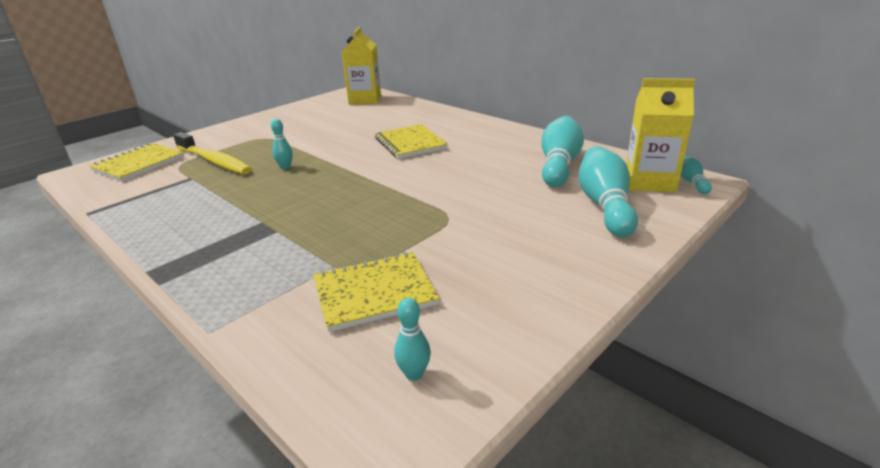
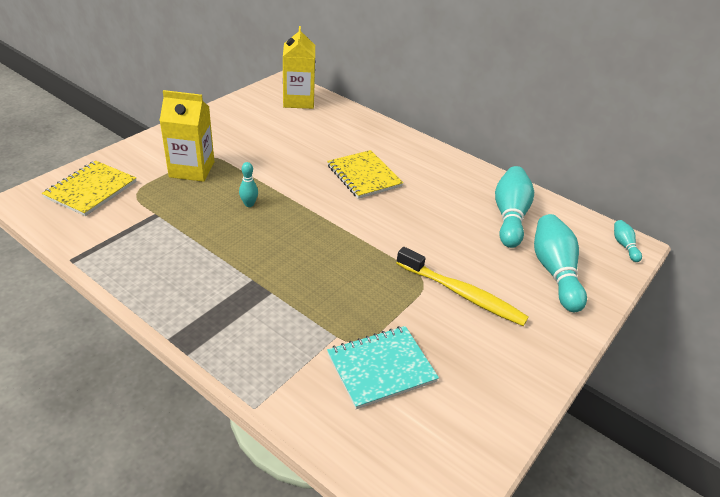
camera: 10 degrees left, 10 degrees up
yellow toothbrush [173,132,252,174] -> yellow toothbrush moved to [396,247,529,326]
yellow notebook [314,252,440,332] -> turquoise notebook [327,326,439,409]
turquoise bowling pin [394,298,431,381] -> none
yellow carton [626,78,695,193] -> yellow carton moved to [159,90,214,182]

